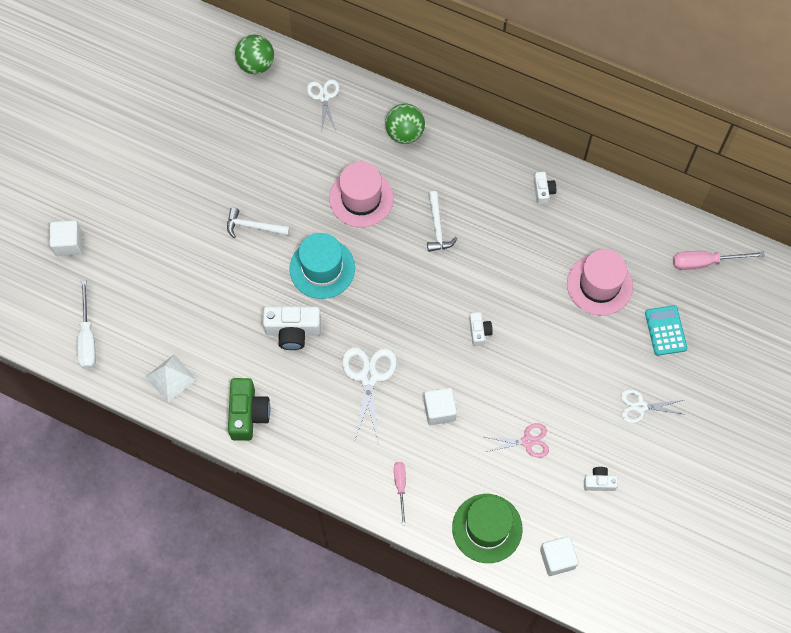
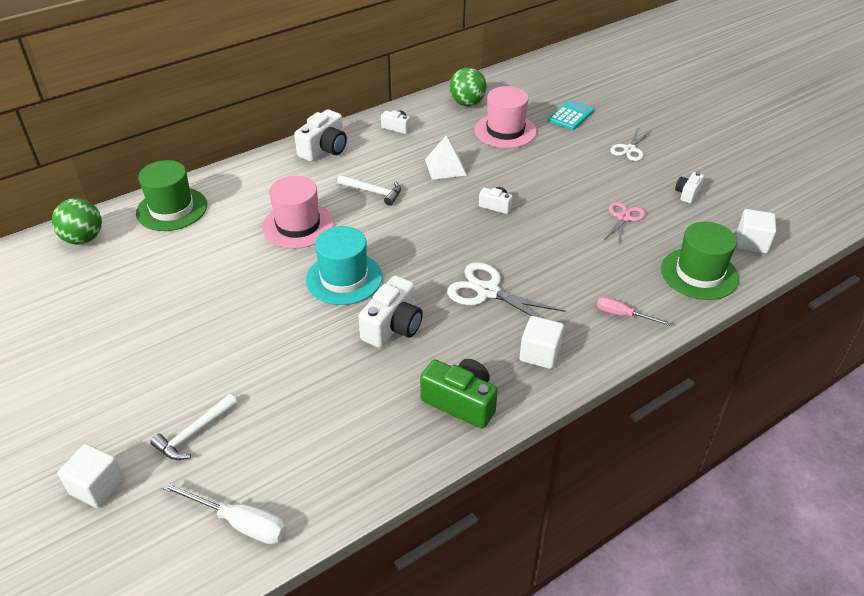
camera: 60 degrees left, 25 degrees down
white pyramid [146,354,197,403] -> white pyramid moved to [425,136,467,180]
white hammer [227,207,290,238] -> white hammer moved to [150,394,237,460]
white scissors [307,79,339,131] -> green hat [136,160,207,231]
green ball [385,104,425,144] -> green ball moved to [449,68,487,106]
white cube [424,388,457,425] -> white cube moved to [519,316,564,369]
turquoise calculator [645,305,687,356] -> turquoise calculator turned 105 degrees clockwise [548,100,594,130]
pink screwdriver [673,251,765,270] -> none
none -> white camera [294,109,347,162]

